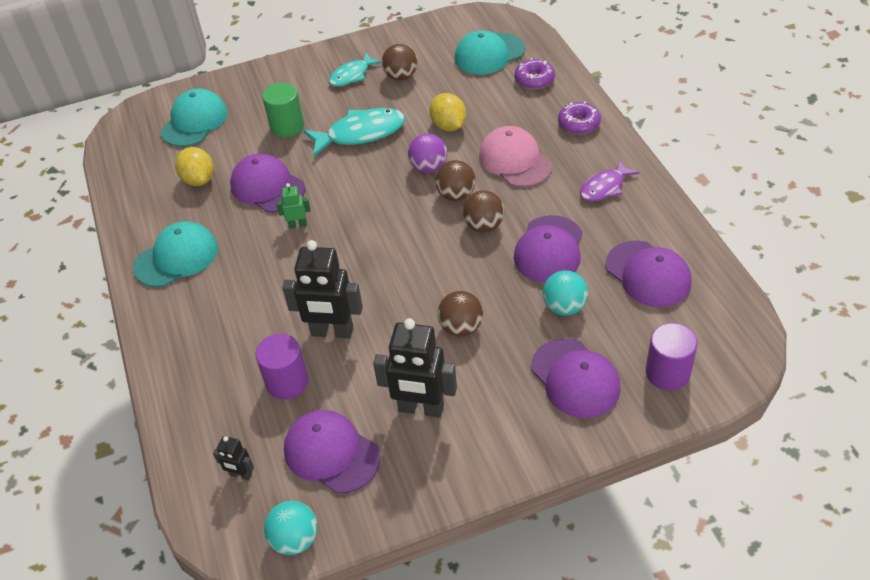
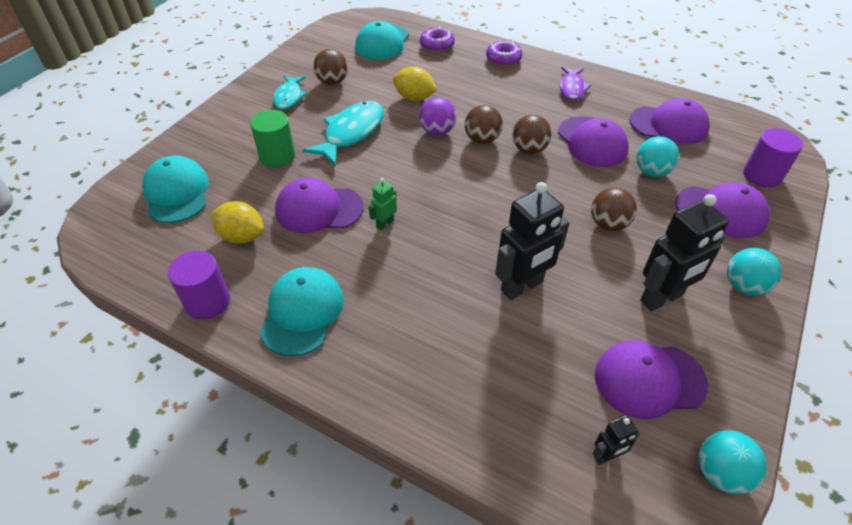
camera: 45 degrees left, 0 degrees up
purple cylinder [255,334,309,399] -> purple cylinder moved to [168,251,230,320]
pink cap [479,126,552,187] -> none
none -> turquoise ball [727,248,781,296]

